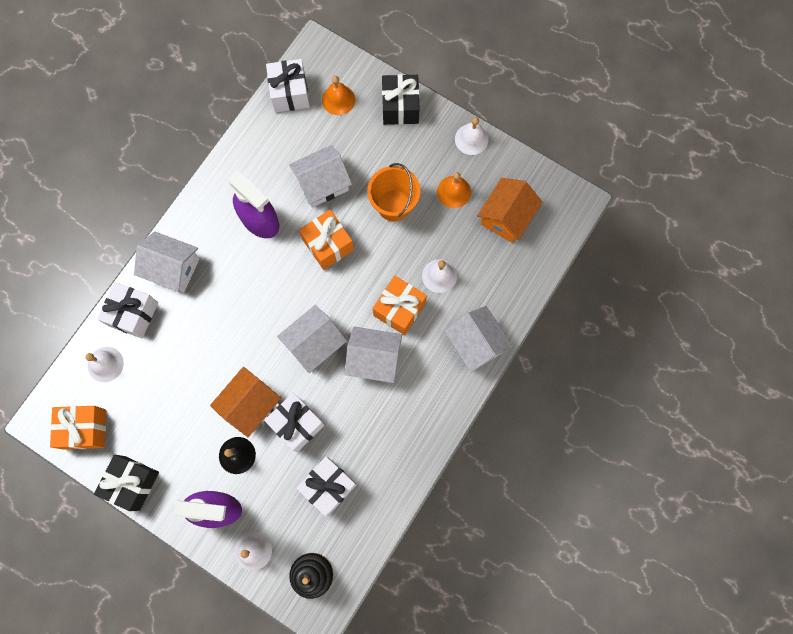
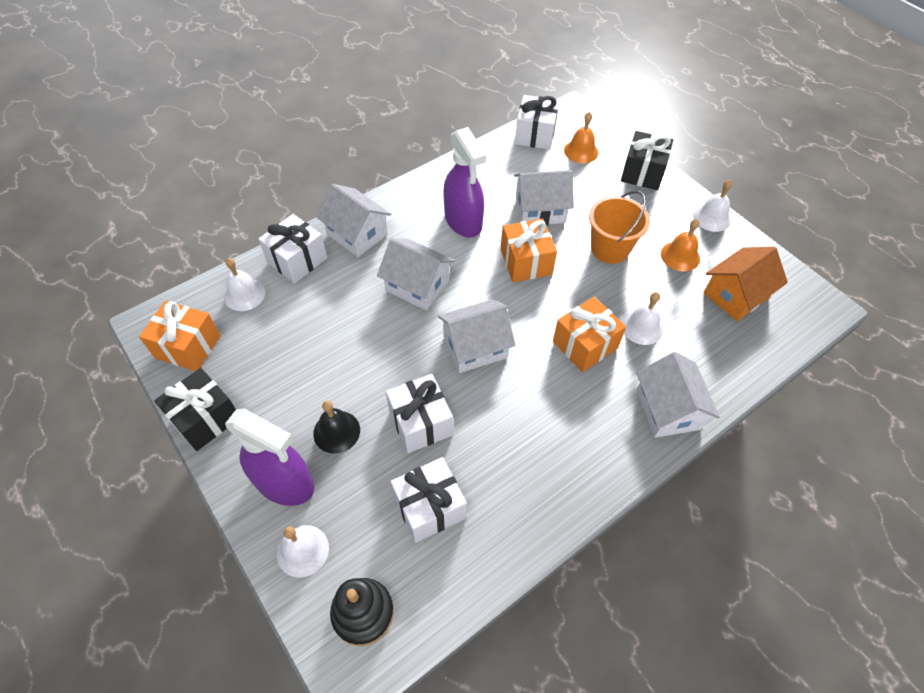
camera: 20 degrees right, 20 degrees down
orange house [210,367,281,437] -> none
white house [345,326,402,383] -> white house moved to [377,238,455,311]

